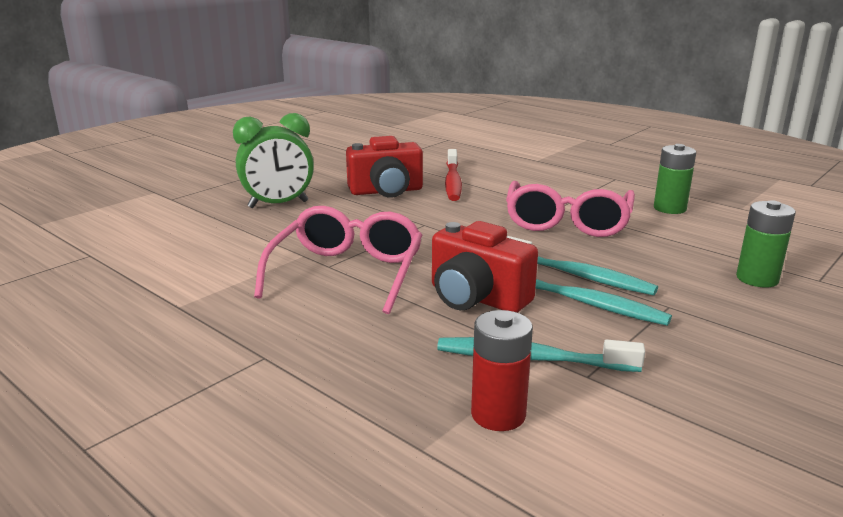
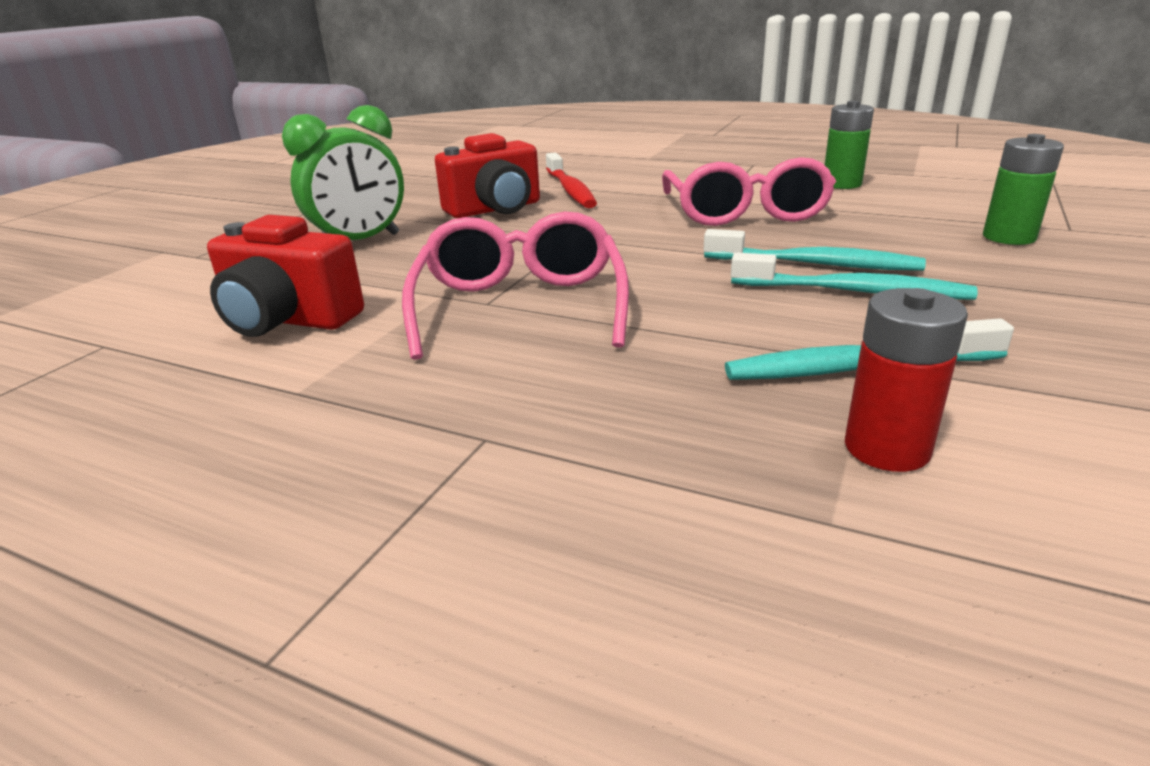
camera: 15 degrees left, 5 degrees up
red camera [432,221,538,313] -> red camera moved to [207,215,364,337]

